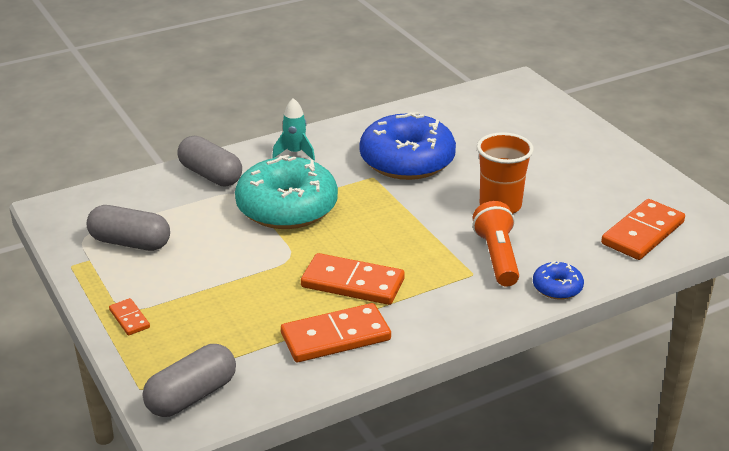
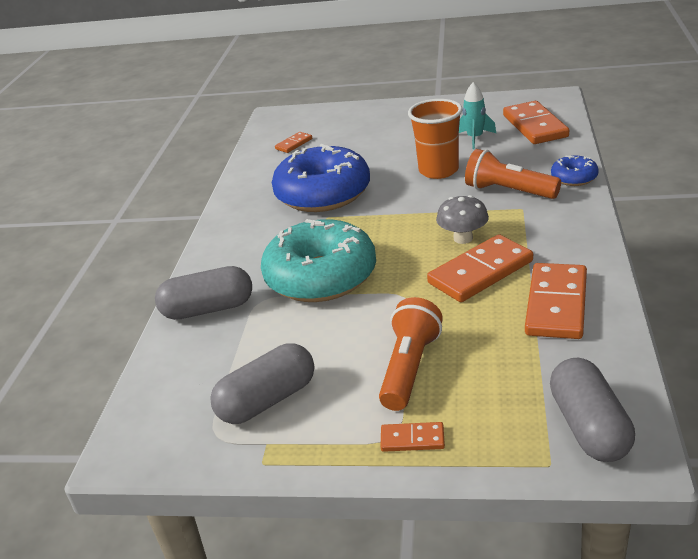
camera: 50 degrees left, 0 degrees up
turquoise rocket [272,98,315,161] -> turquoise rocket moved to [459,82,496,149]
none -> orange domino [275,132,312,153]
none -> orange flashlight [379,297,443,411]
none -> grey mushroom [436,195,489,244]

